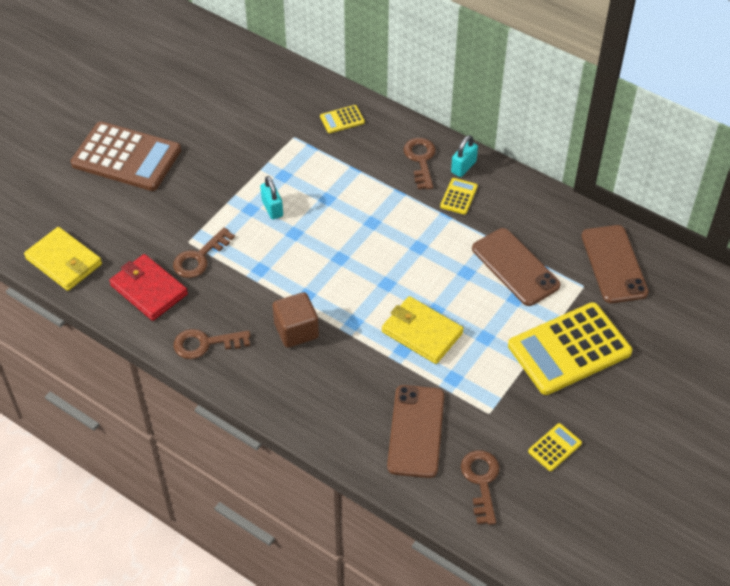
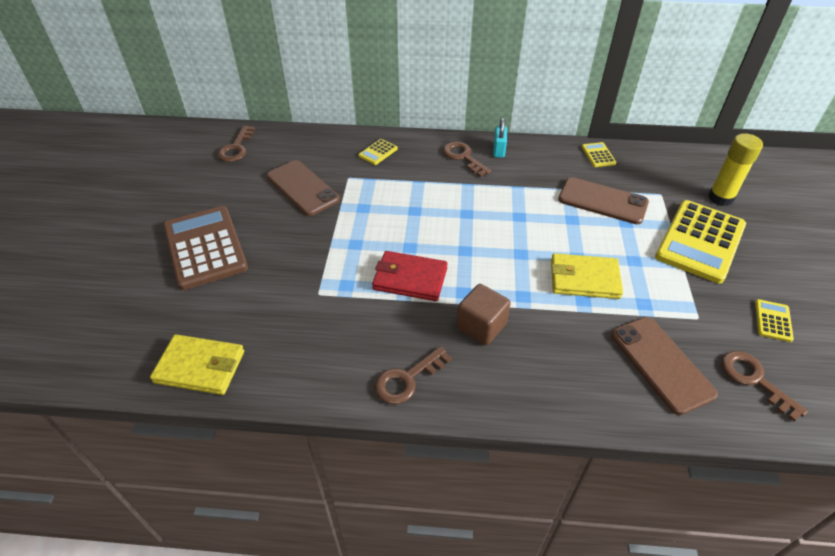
camera: 30 degrees left, 5 degrees down
brown calculator [71,121,181,191] -> brown calculator turned 105 degrees counterclockwise [163,206,248,290]
red wallet [109,254,188,321] -> red wallet moved to [372,251,448,301]
brown key [173,227,235,278] -> brown key moved to [217,125,255,162]
turquoise padlock [260,176,283,220] -> none
yellow calculator [440,178,478,215] -> yellow calculator moved to [582,142,616,167]
brown phone [581,225,649,303] -> brown phone moved to [267,160,340,216]
none -> yellow glue stick [708,133,763,206]

